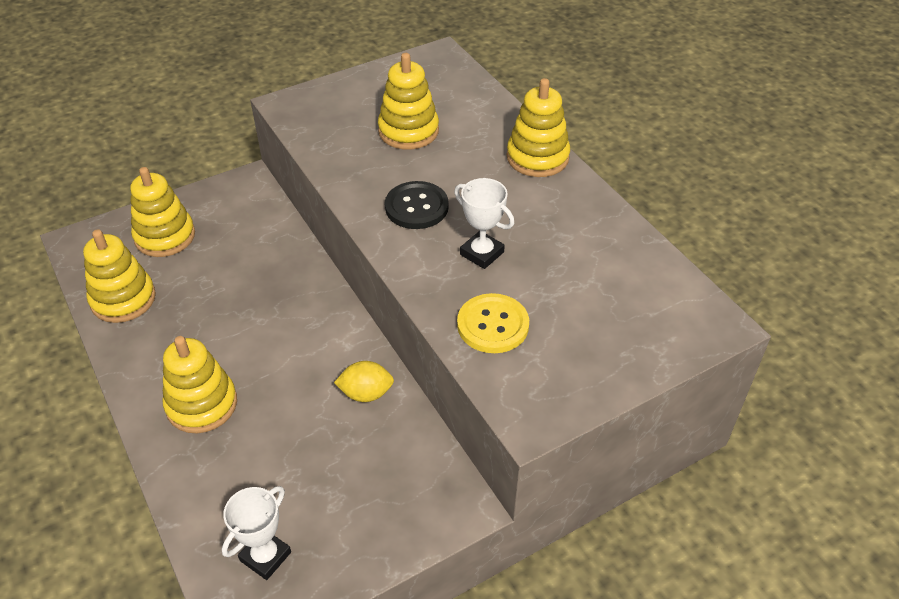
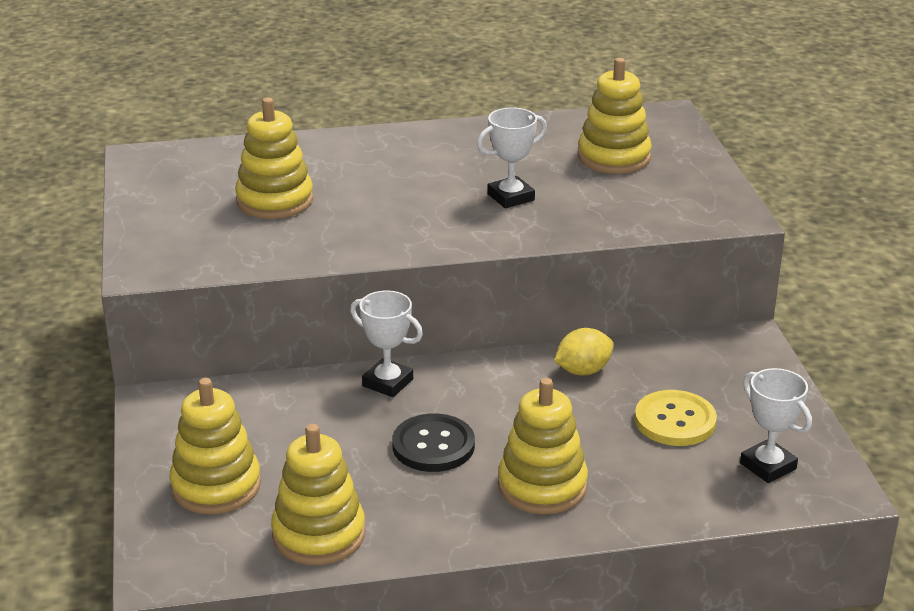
camera: 70 degrees left, 15 degrees down
yellow lemon [334,361,394,402] -> yellow lemon turned 45 degrees clockwise [554,328,614,376]
black button [385,181,449,229] -> black button moved to [392,413,475,472]
yellow button [457,293,529,353] -> yellow button moved to [635,390,717,446]
yellow stacking toy [507,78,570,177] -> yellow stacking toy moved to [578,58,652,174]
none -> white trophy [350,290,423,397]

